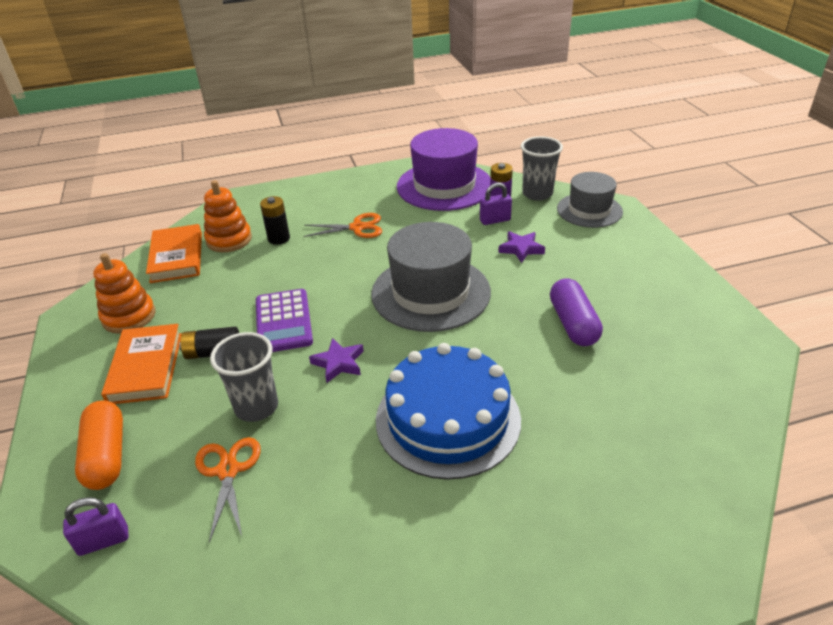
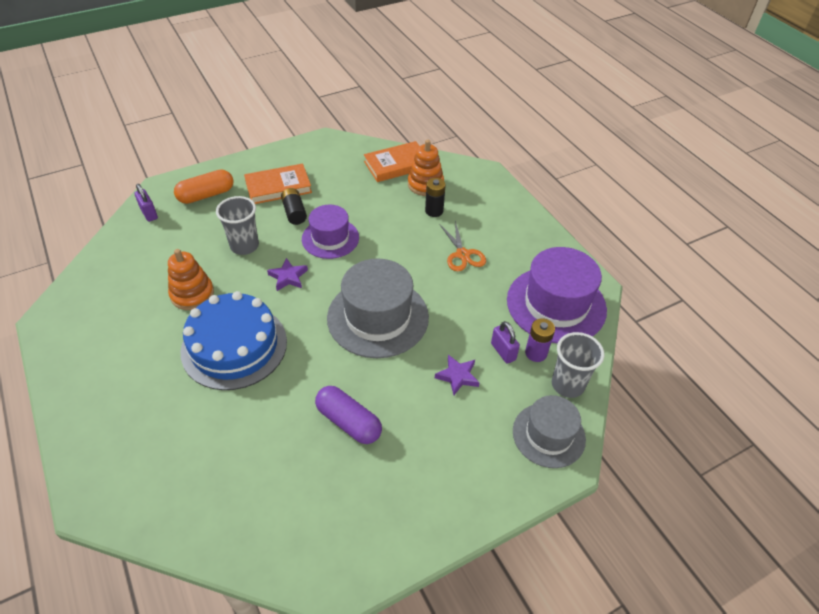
camera: 75 degrees right, 10 degrees up
orange stacking toy [94,253,155,334] -> orange stacking toy moved to [168,249,214,310]
orange scissors [195,437,261,543] -> none
purple calculator [256,289,313,352] -> purple hat [302,205,359,259]
purple capsule [550,278,603,346] -> purple capsule turned 60 degrees clockwise [315,386,382,444]

